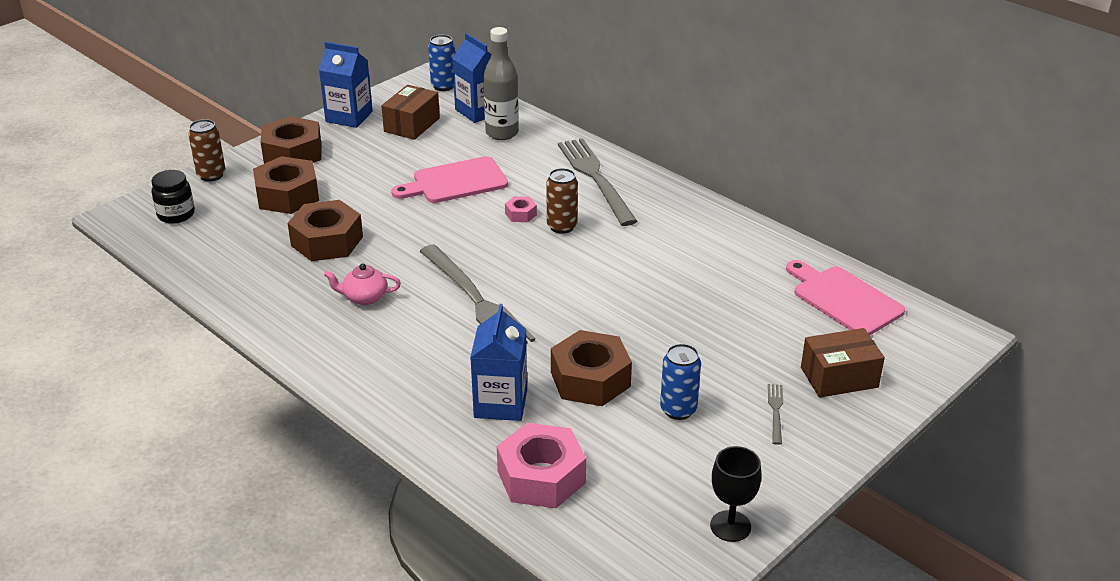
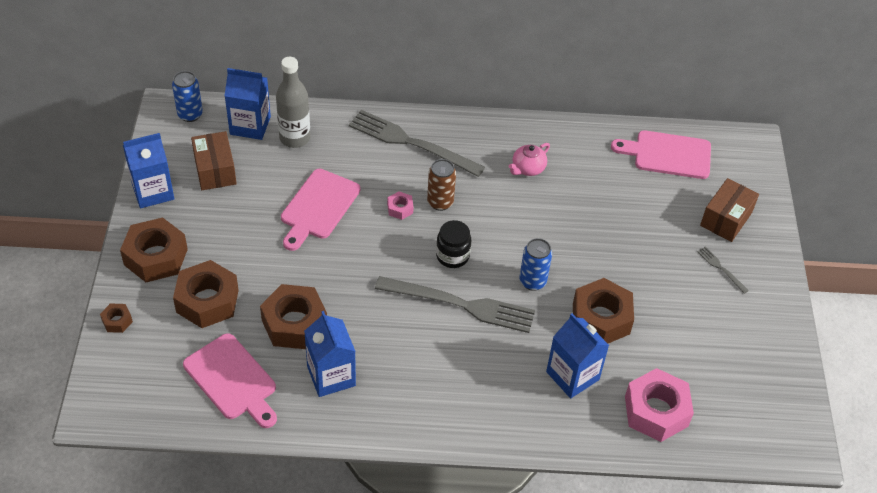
camera: 45 degrees left, 15 degrees up
black jar [151,170,195,224] -> black jar moved to [436,220,471,268]
brown can [188,119,226,182] -> brown nut [100,303,133,333]
pink teapot [324,264,401,305] -> pink teapot moved to [509,143,550,176]
blue can [660,344,701,420] -> blue can moved to [519,238,552,291]
black goblet [710,446,762,542] -> none
none -> pink cutting board [183,333,277,428]
none -> blue carton [304,311,356,397]

